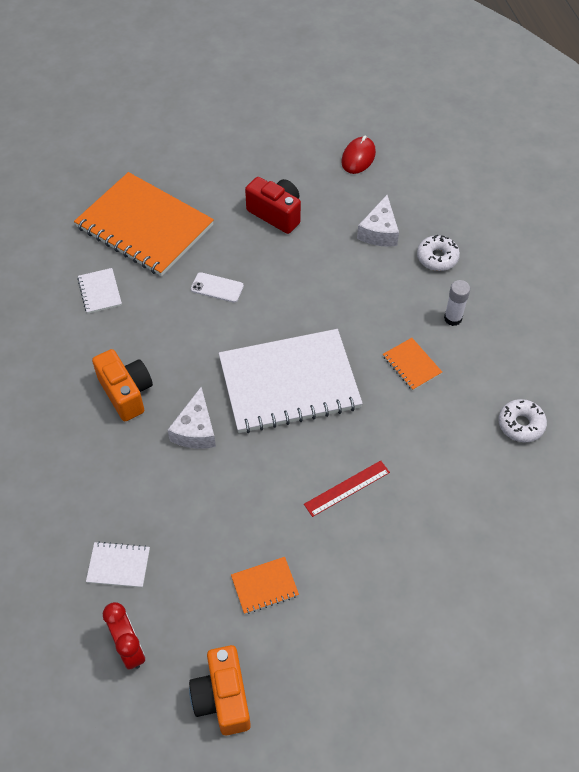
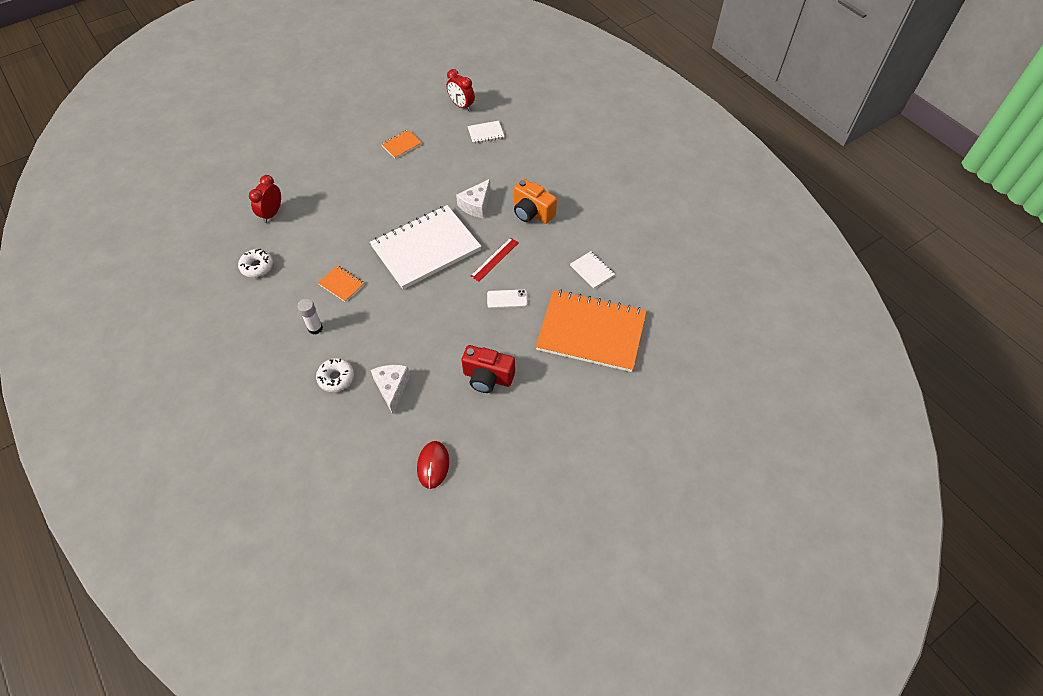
camera: 160 degrees right, 0 degrees up
white cheese [168,387,216,449] -> white cheese turned 135 degrees counterclockwise [456,179,491,218]
orange camera [189,645,251,735] -> none
red ruler [304,460,390,517] -> red ruler moved to [471,238,519,282]
none -> red clock [249,175,281,223]

